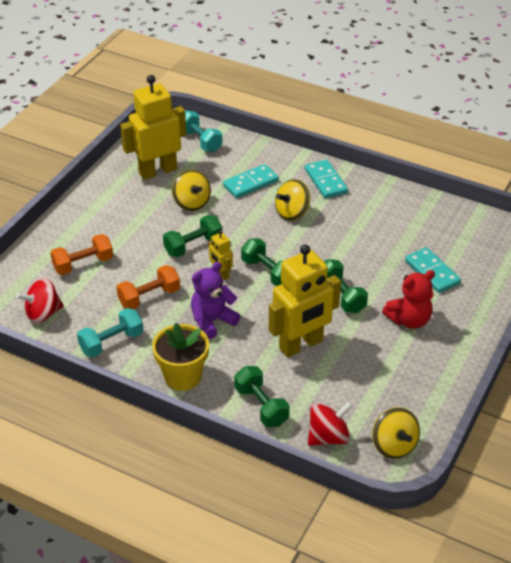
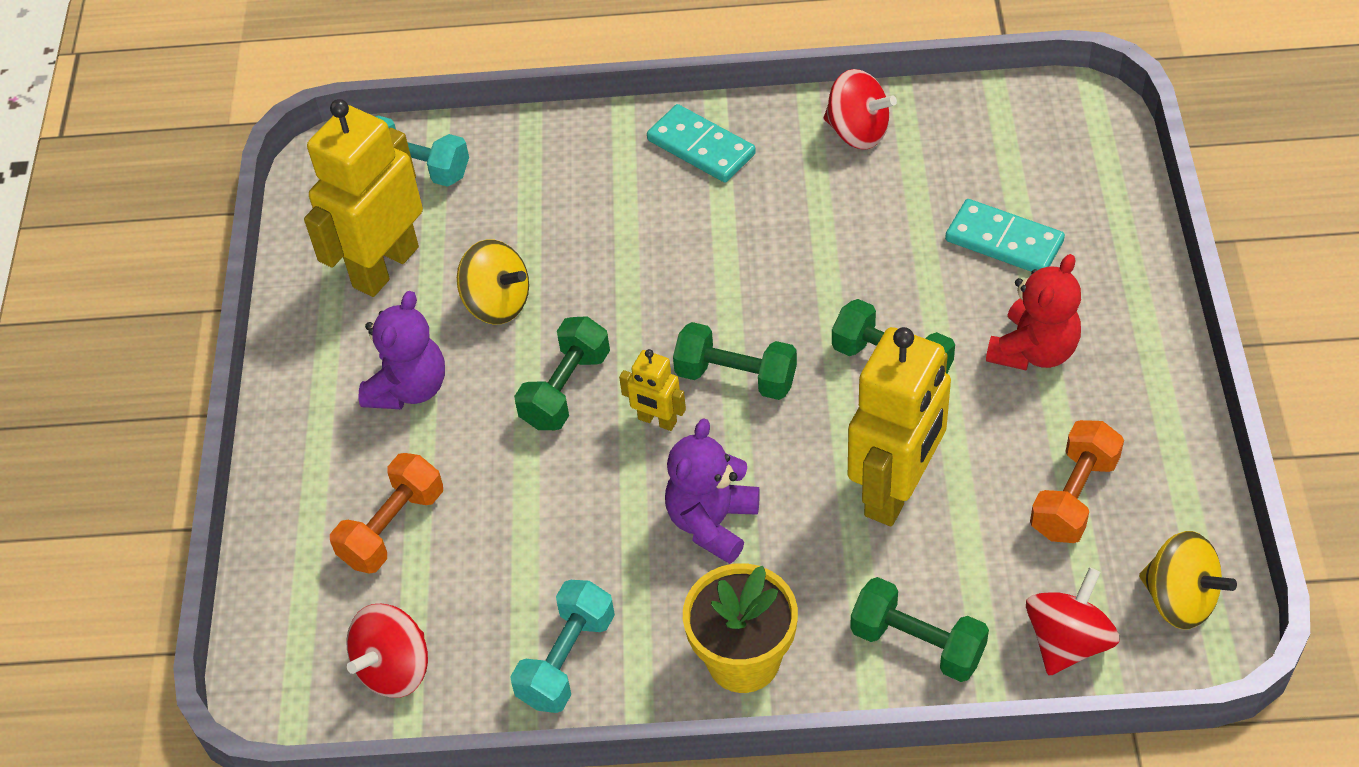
camera: 25 degrees left, 10 degrees up
orange dumbbell [116,265,180,309] -> orange dumbbell moved to [1030,420,1124,543]
turquoise domino [223,164,279,198] -> none
yellow spinning top [275,179,310,221] -> none
none -> purple teddy bear [359,291,445,409]
none -> red spinning top [824,69,897,149]

